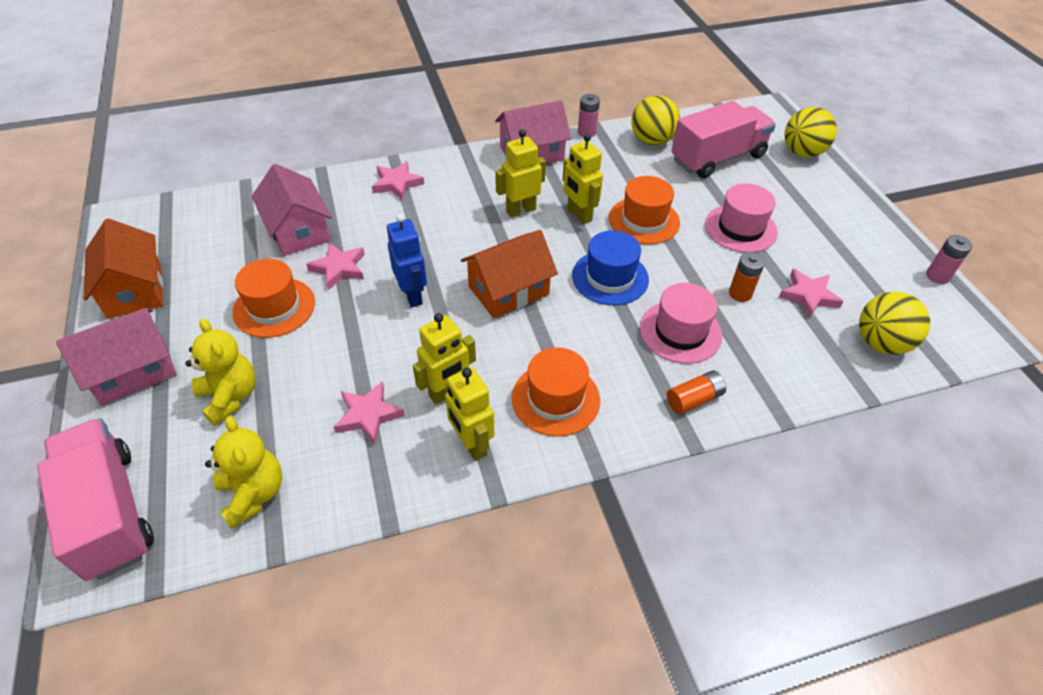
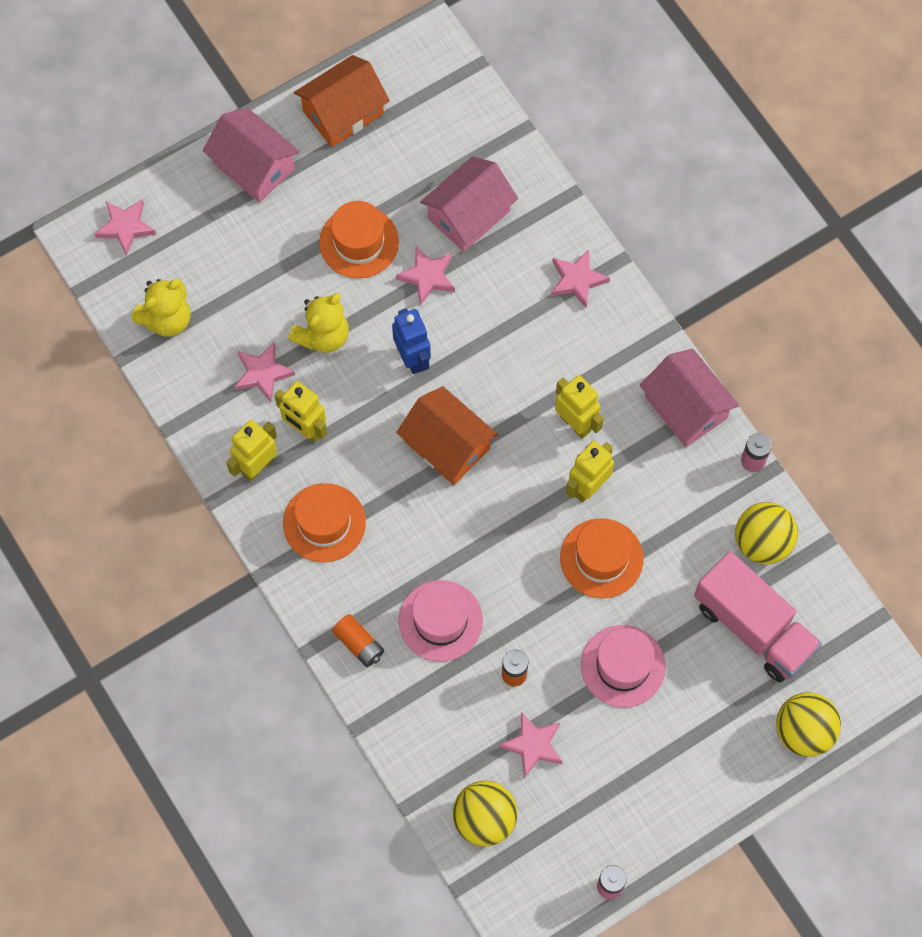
camera: 75 degrees right, 20 degrees up
pink truck [37,418,154,581] -> pink star [95,199,156,256]
yellow teddy bear [185,319,256,426] -> yellow teddy bear moved to [288,293,349,353]
blue robot [387,214,427,307] -> blue robot turned 75 degrees counterclockwise [392,308,431,374]
blue hat [572,230,649,306] -> none

